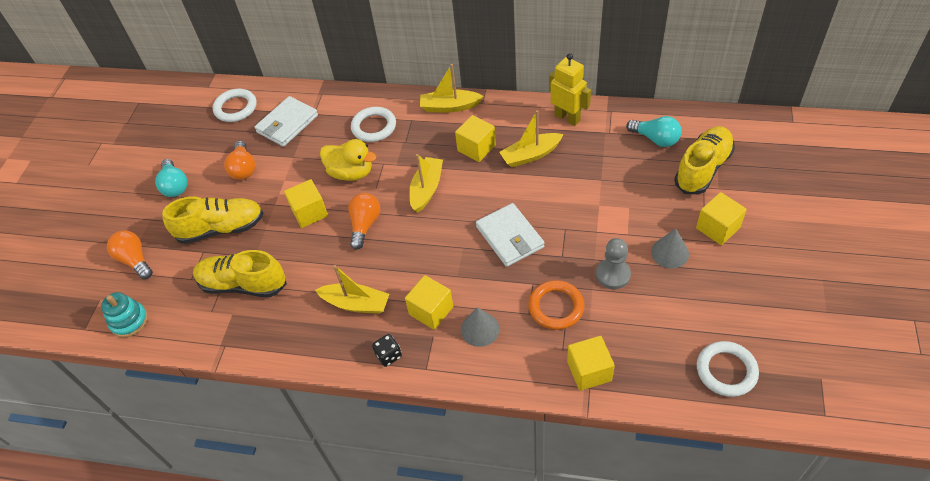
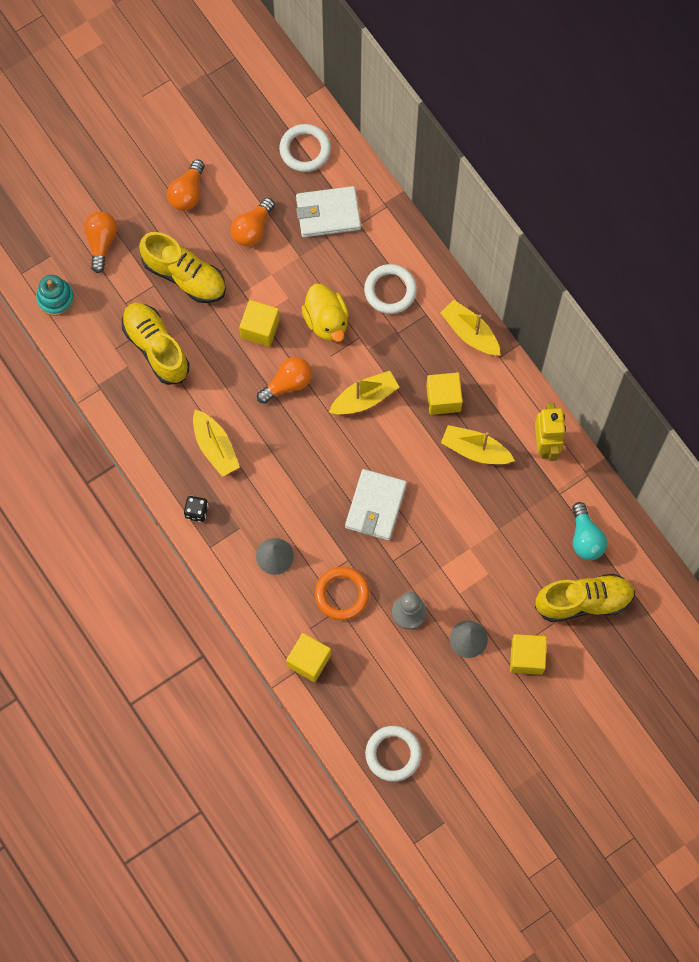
camera: 40 degrees right, 20 degrees up
turquoise light bulb [155,159,188,197] -> orange light bulb [167,160,205,211]
yellow cube [405,275,453,330] -> none

